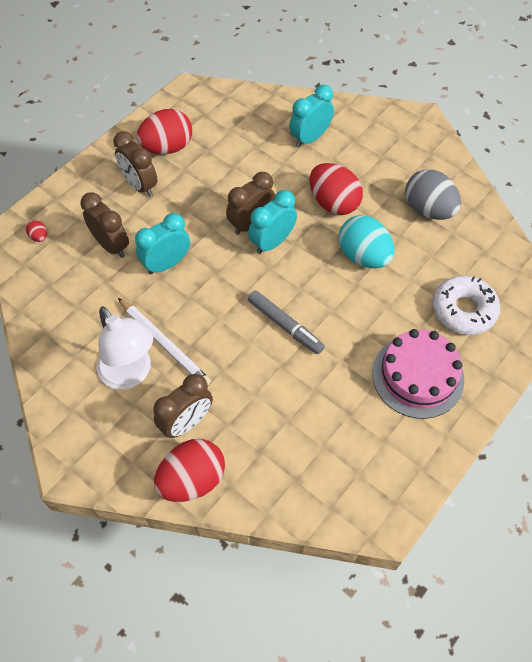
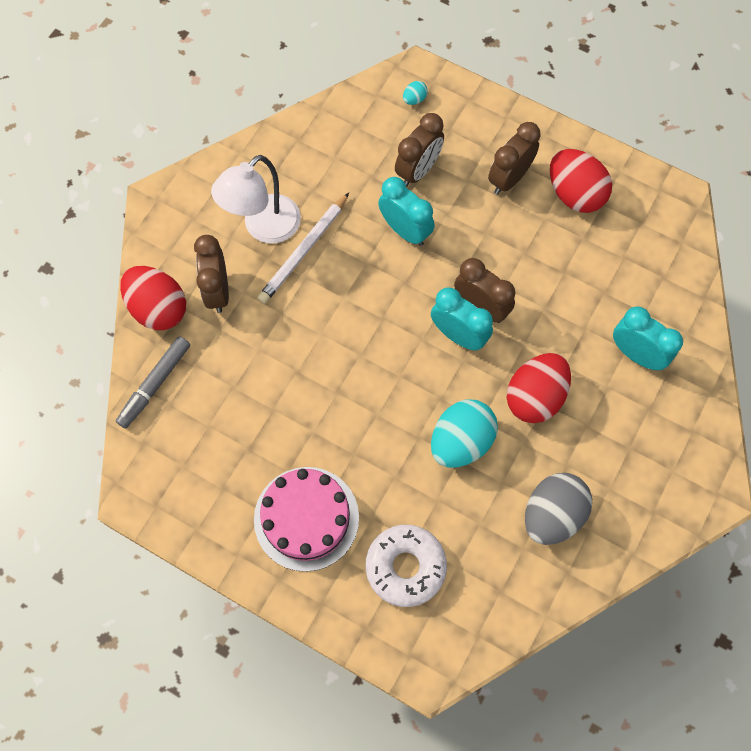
camera: 80 degrees right, 10 degrees up
red egg [26,220,47,242] -> turquoise egg [403,81,428,105]
brown clock [153,374,213,438] -> brown clock turned 45 degrees clockwise [194,235,229,313]
grey marker [248,291,325,354] -> grey marker moved to [116,336,190,428]

